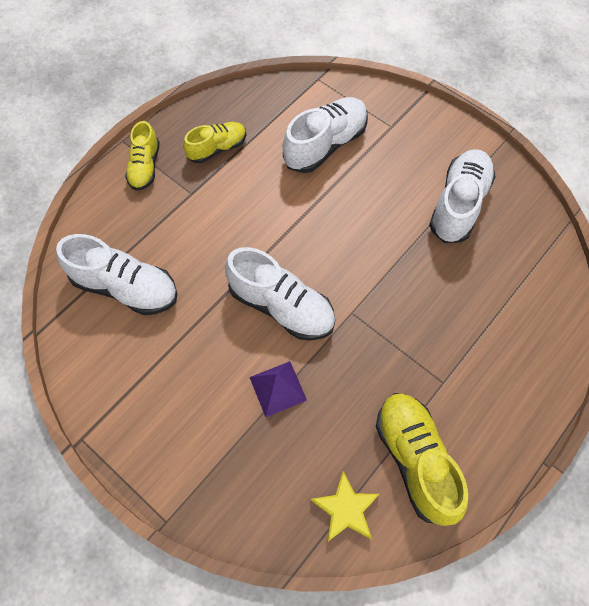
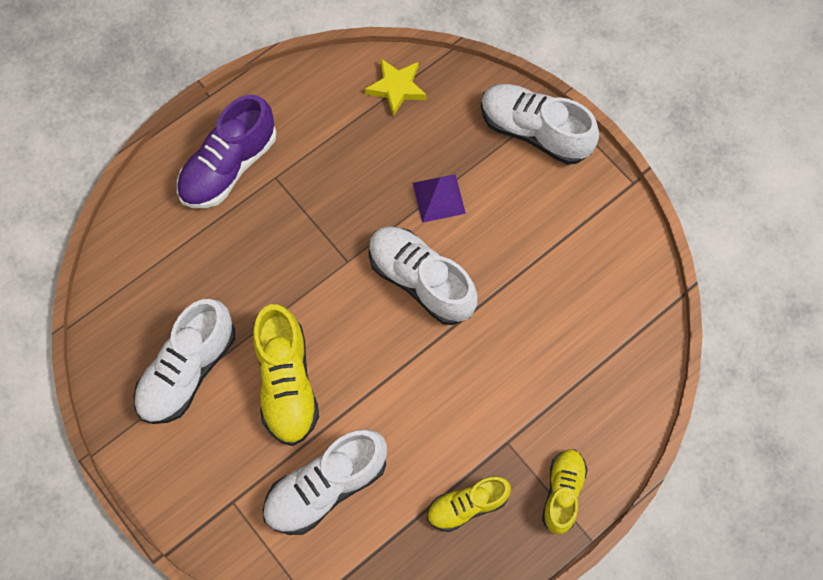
camera: 170 degrees left, 5 degrees up
white shoe [56,234,177,315] -> white shoe moved to [481,84,599,165]
yellow shoe [376,393,468,526] -> yellow shoe moved to [253,304,319,446]
none -> purple shoe [177,95,277,208]

